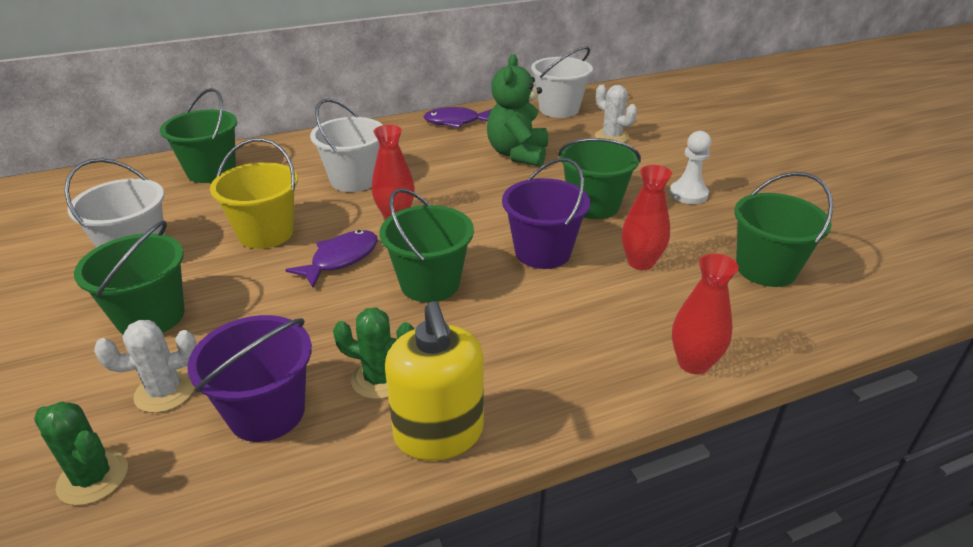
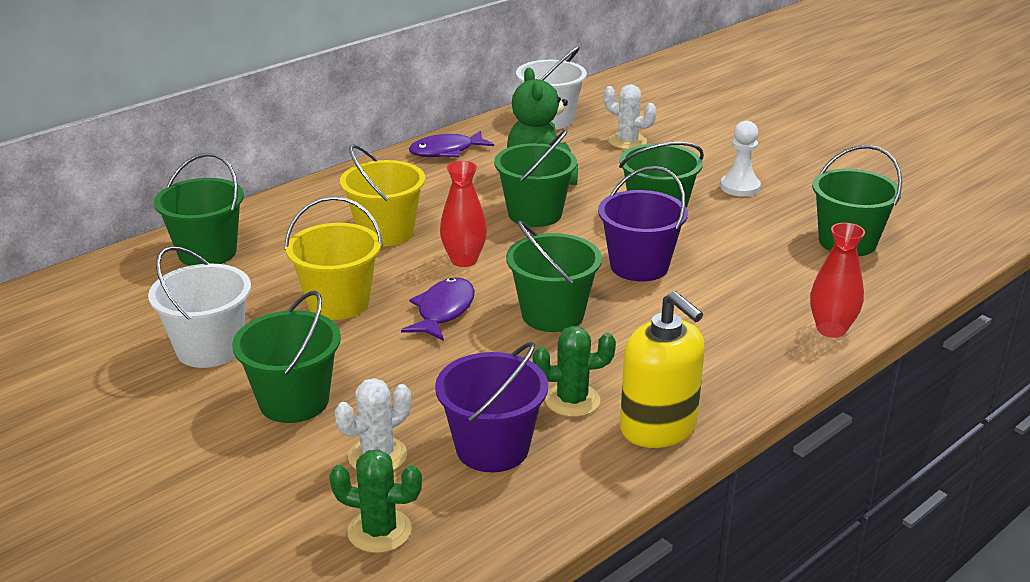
camera: 20 degrees left, 5 degrees down
white bucket [310,99,383,192] -> yellow bucket [340,144,425,247]
red vase [622,165,672,270] -> none
none -> green bucket [494,129,577,227]

